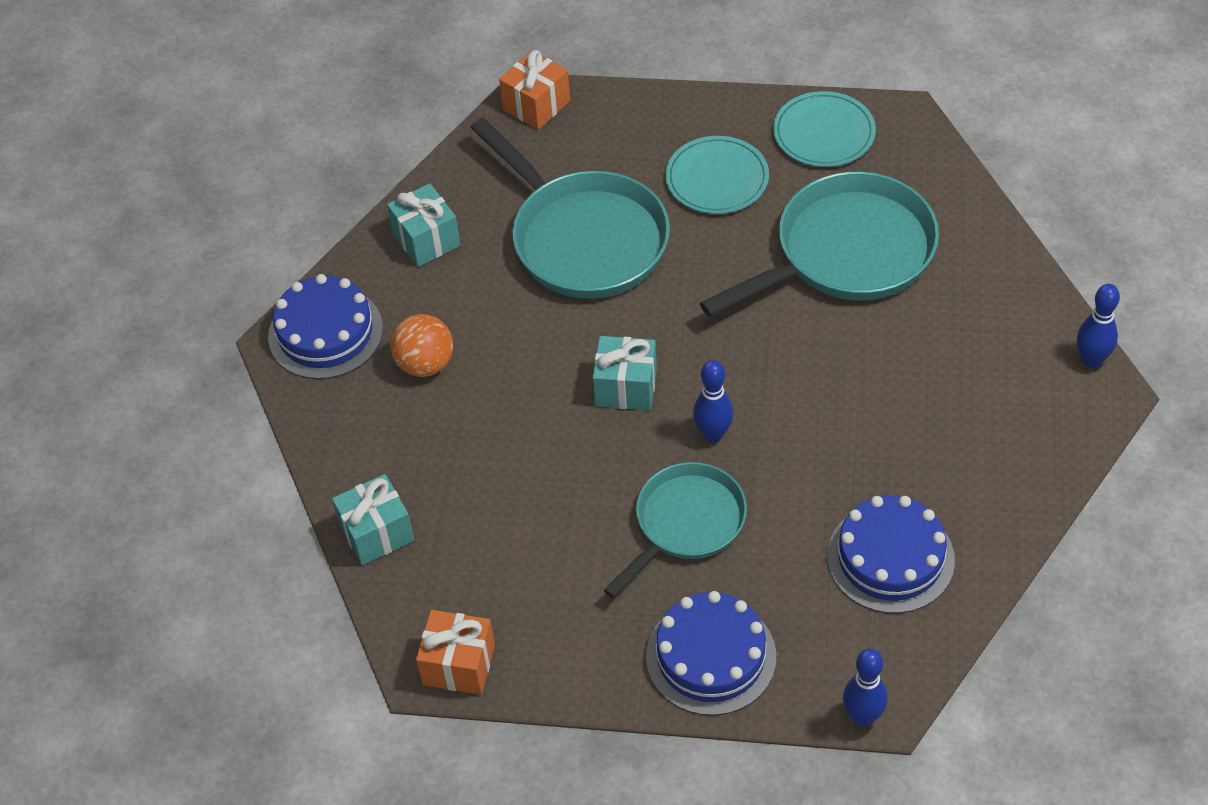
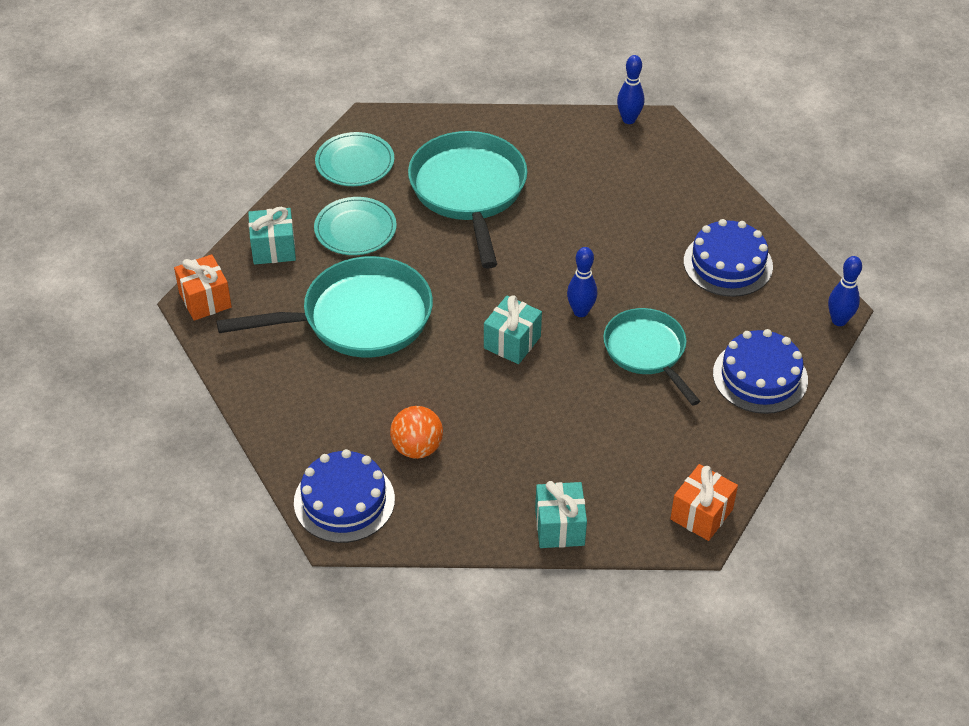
camera: 70 degrees left, 5 degrees down
turquoise gift [387,183,460,267] -> turquoise gift moved to [248,207,296,265]

